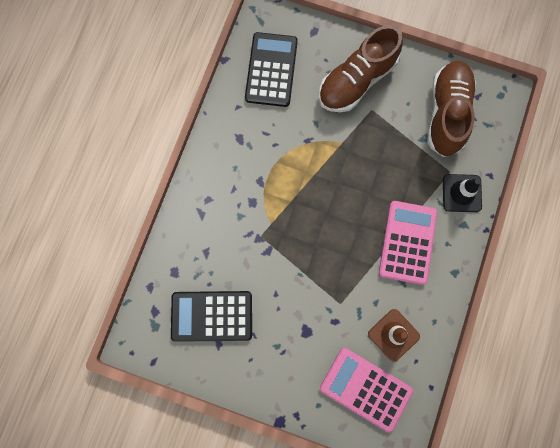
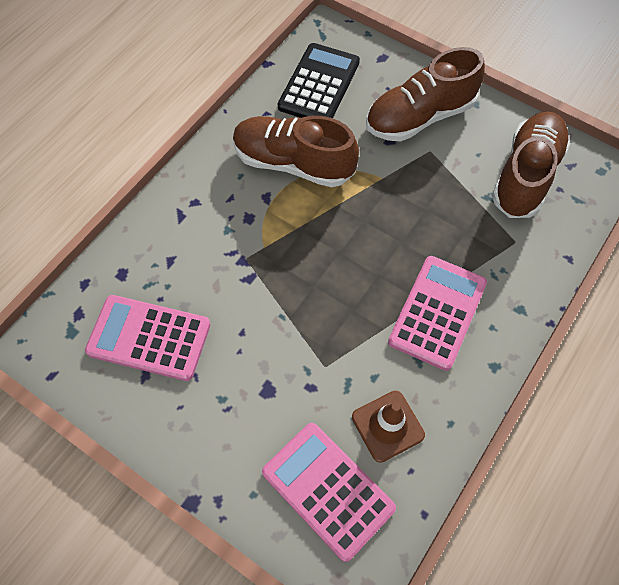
camera: 15 degrees right, 15 degrees down
black calculator [171,291,252,342] -> pink calculator [85,295,211,381]
black traffic cone [443,174,482,212] -> none
none -> brown shoe [233,116,359,187]

